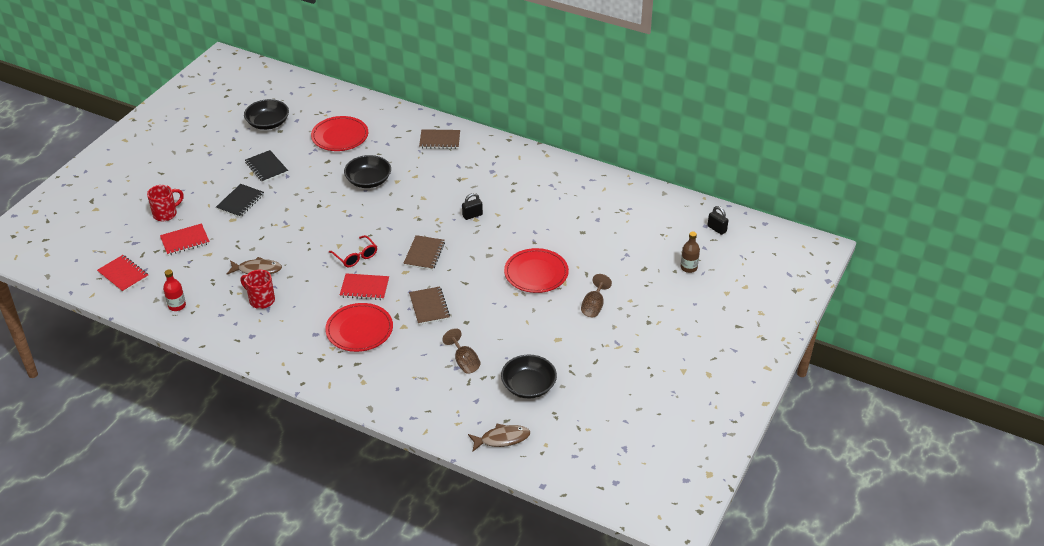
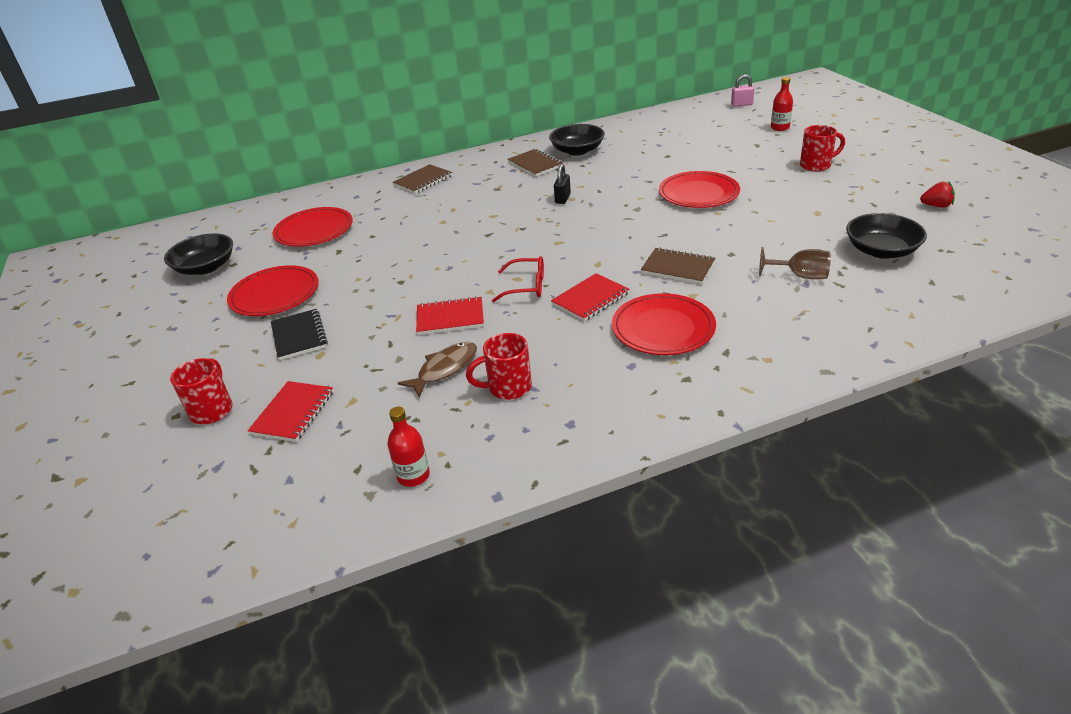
camera: 45 degrees left, 5 degrees down
red notebook [97,255,149,292] -> red notebook moved to [416,296,484,335]
black notebook [245,150,288,182] -> red plate [227,265,319,316]
black bowl [344,155,391,188] -> black bowl moved to [549,124,605,156]
brown notebook [403,235,445,270] -> brown notebook moved to [508,149,563,177]
brown fish [468,423,530,452] -> none
brown goblet [581,274,612,317] -> none
brown bottle [681,232,700,273] -> red bottle [771,77,793,131]
black padlock [708,206,729,235] -> pink padlock [731,74,754,107]
none -> red mug [800,125,845,171]
none -> red strawberry [920,181,955,208]

